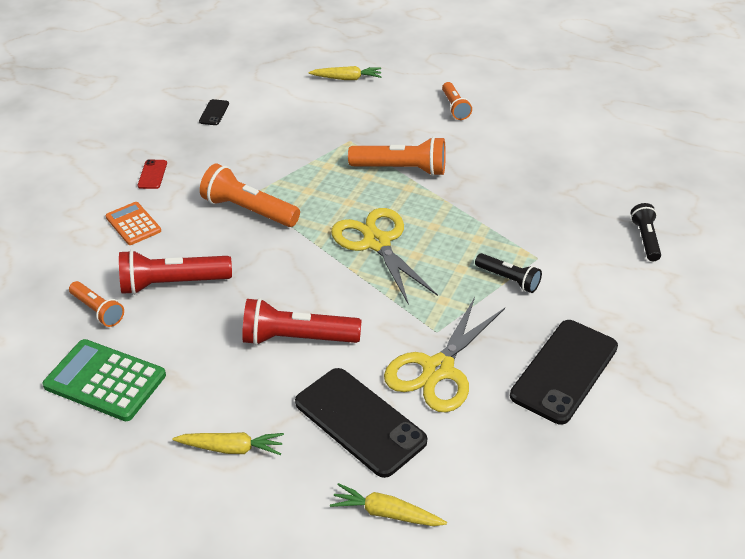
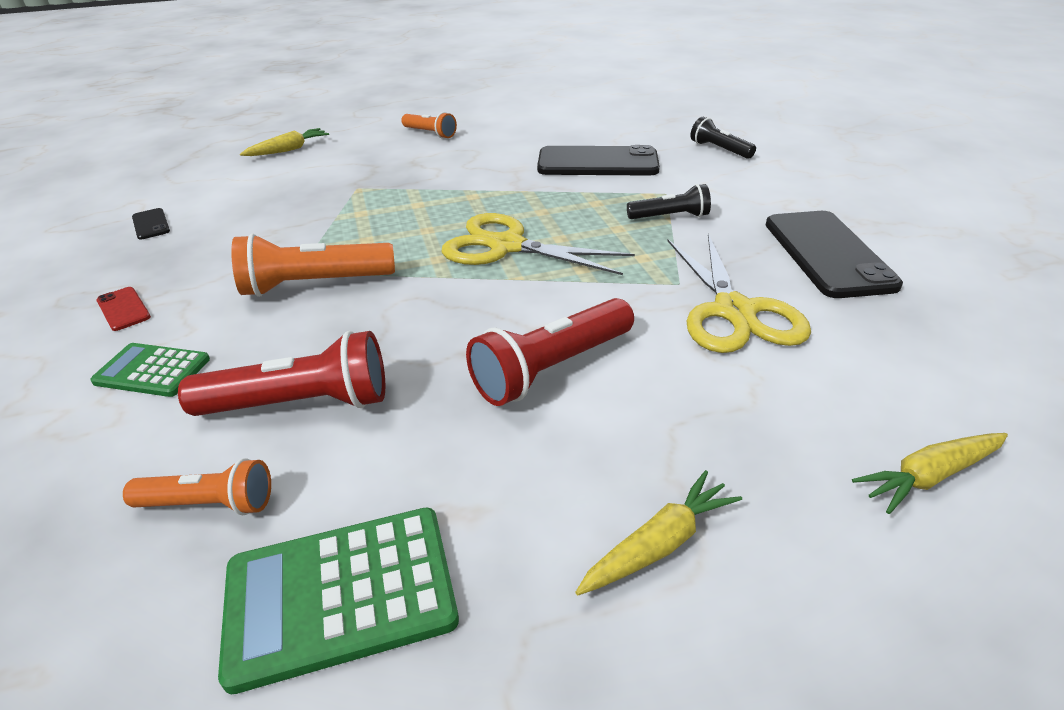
camera: 40 degrees left, 5 degrees down
orange calculator [106,202,161,245] -> green calculator [90,343,210,397]
red flashlight [119,250,232,295] -> red flashlight turned 135 degrees counterclockwise [178,331,385,416]
black phone [295,368,427,478] -> black phone moved to [537,145,660,176]
orange flashlight [348,136,446,176] -> none

